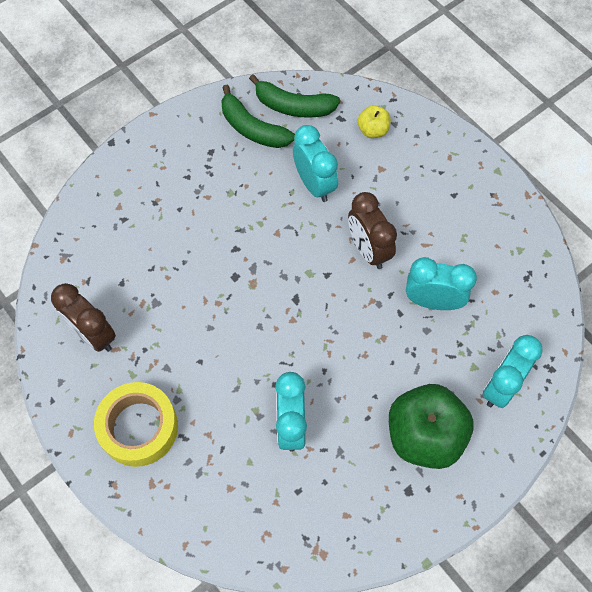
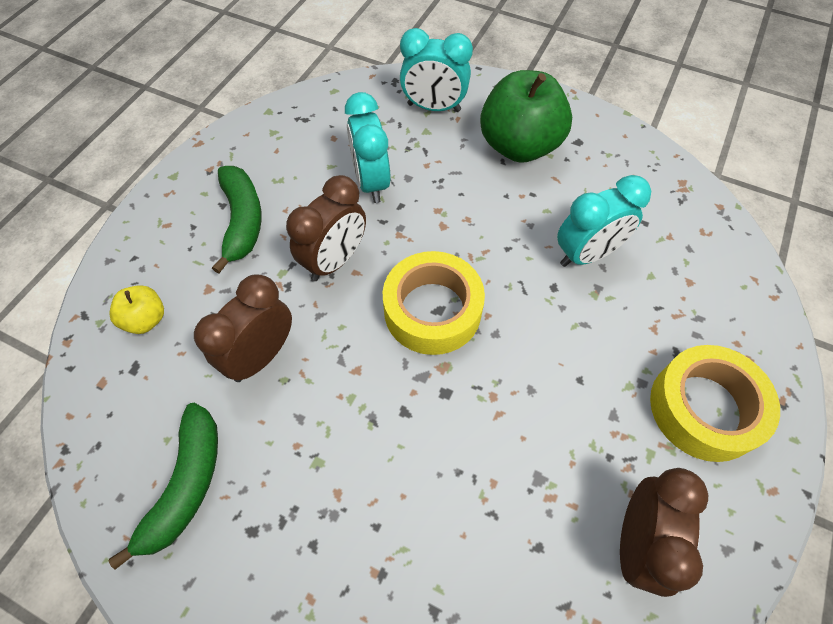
camera: 115 degrees left, 5 degrees down
green banana [249,74,340,118] -> green banana moved to [212,166,262,273]
turquoise clock [293,125,338,202] -> brown clock [194,274,292,382]
none -> yellow tape [383,251,485,355]

